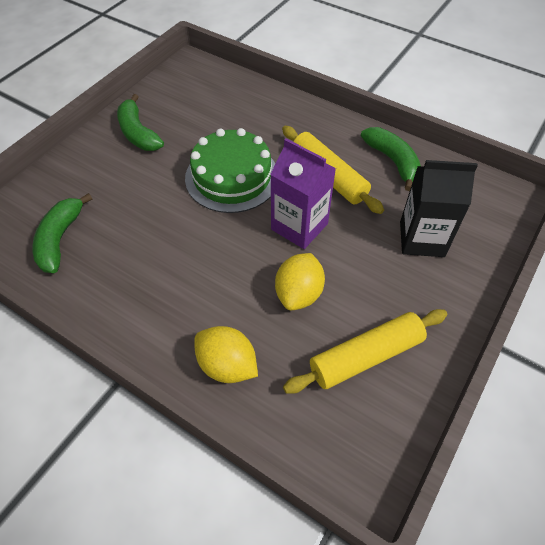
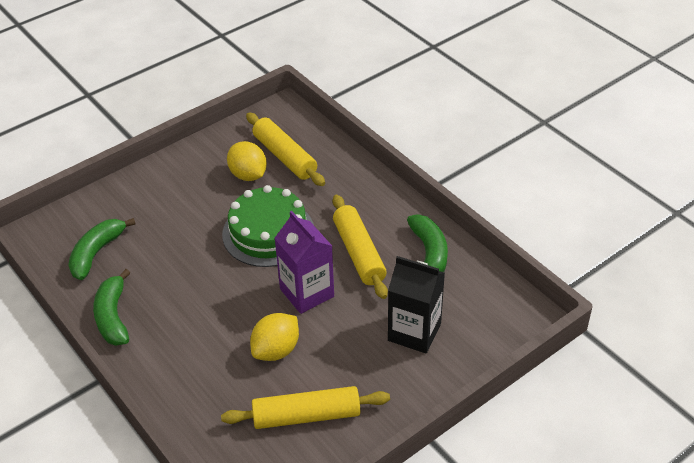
camera: 20 degrees right, 10 degrees down
green banana [117,94,164,151] -> green banana moved to [93,269,130,346]
yellow lemon [194,326,258,383] -> yellow lemon moved to [227,141,267,181]
none -> yellow rolling pin [246,113,325,186]

